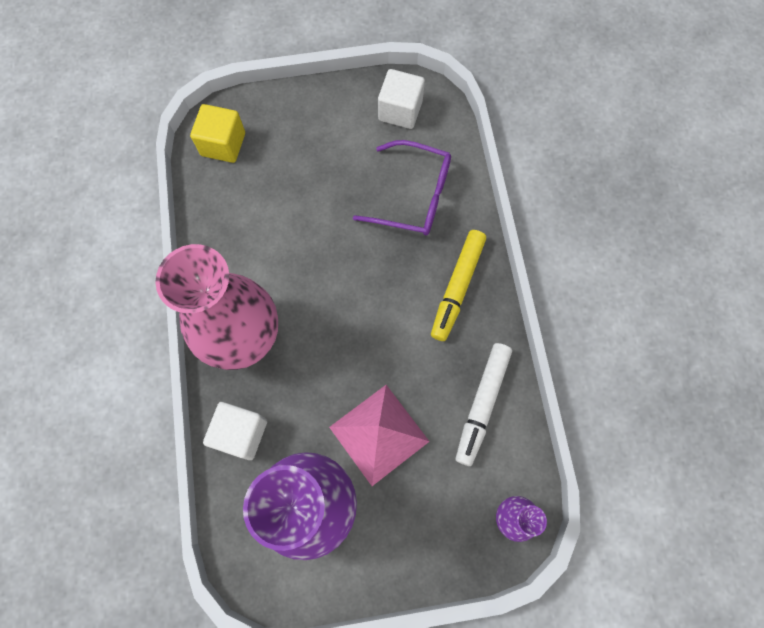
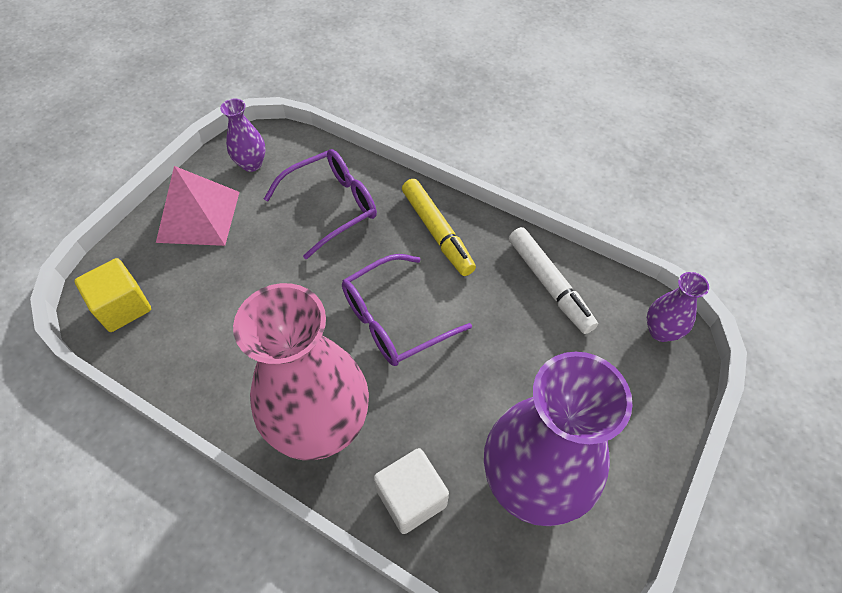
camera: 50 degrees left, 15 degrees down
pink pyramid [329,385,430,486] -> pink pyramid moved to [156,166,239,246]
white cube [378,69,425,129] -> purple vase [220,99,266,172]
none -> purple glasses [342,254,472,366]

